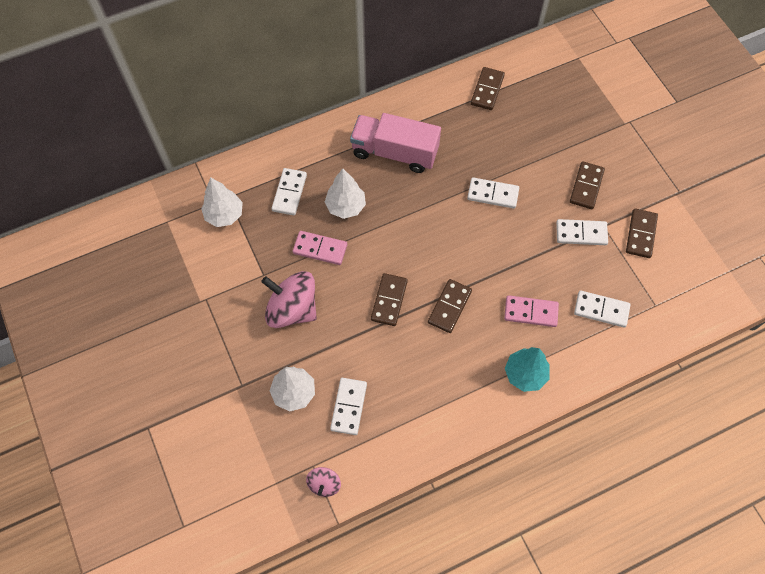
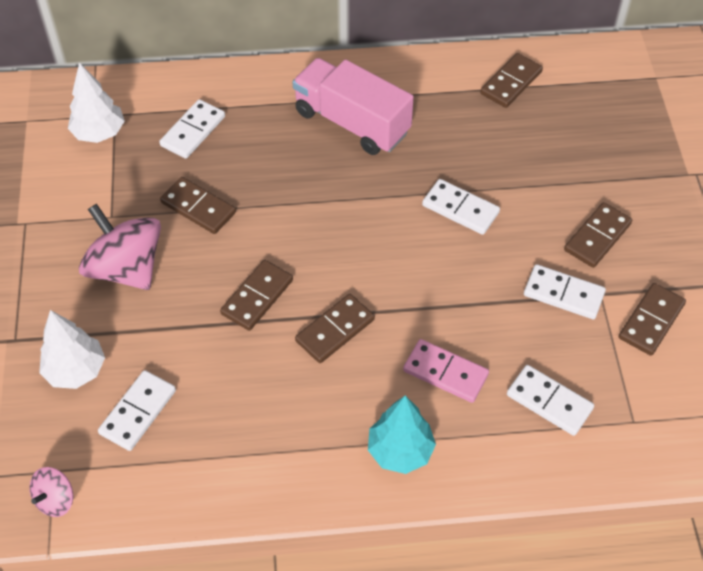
camera: 20 degrees right, 10 degrees down
pink domino [293,231,347,265] -> brown domino [160,177,236,234]
white tree [325,169,366,219] -> none

